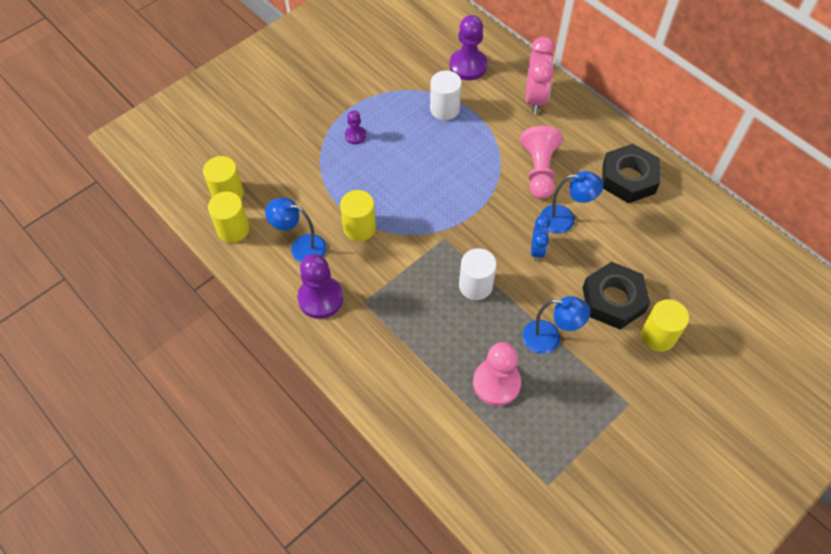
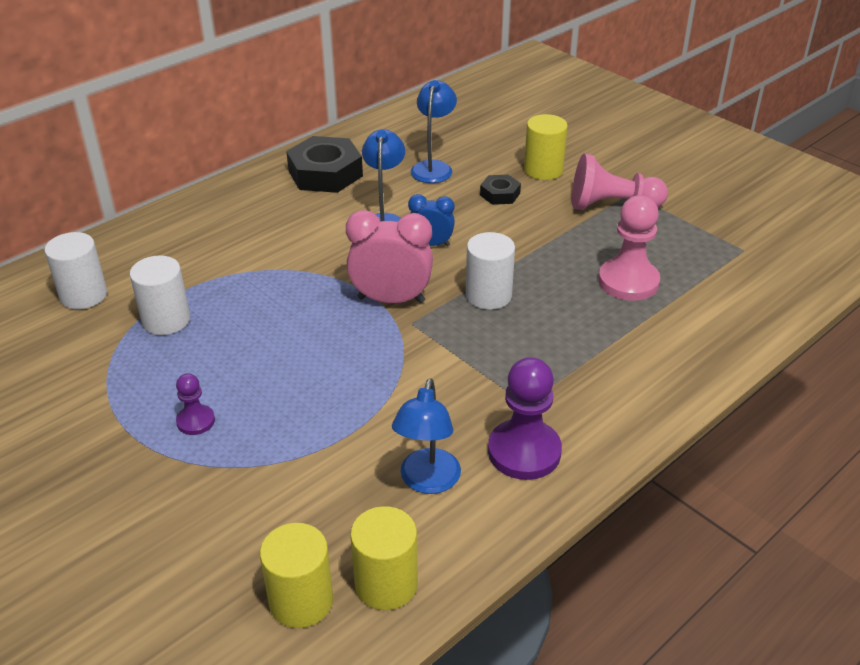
camera: 90 degrees left, 20 degrees down
yellow cylinder [340,190,376,241] -> none
purple pawn [449,15,488,80] -> white cylinder [44,232,107,309]
pink pawn [521,126,562,199] -> pink pawn moved to [572,154,668,210]
blue lamp [523,296,590,354] -> blue lamp moved to [410,80,457,183]
pink clock [526,36,555,114] -> pink clock moved to [346,210,433,303]
black nut [582,262,650,329] -> black nut [480,175,521,205], size x0.52

